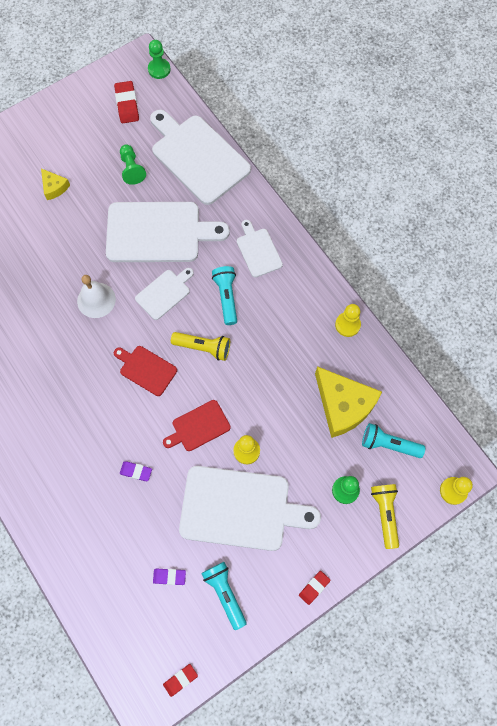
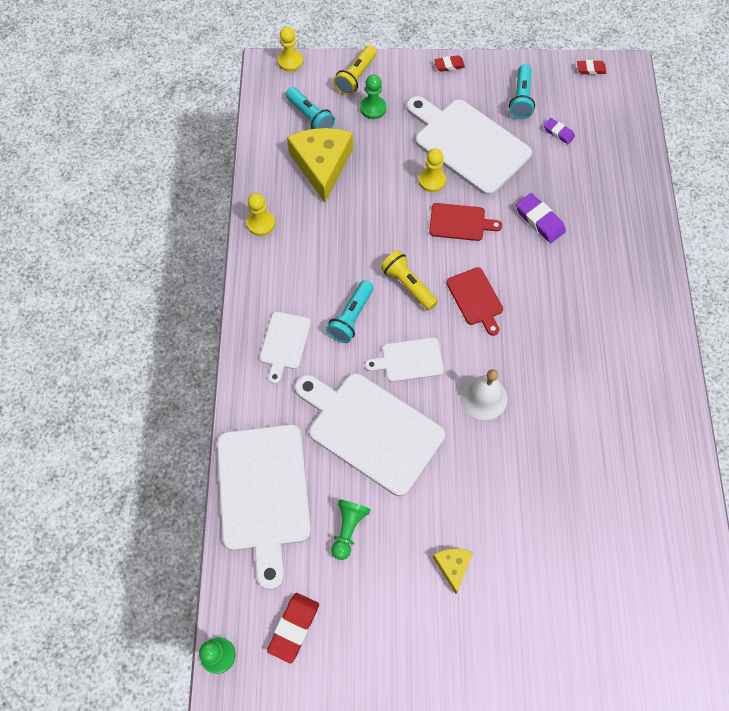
camera: 145 degrees left, 5 degrees down
purple eraser [120,461,152,481] -> purple eraser [516,193,566,243], size x1.62

